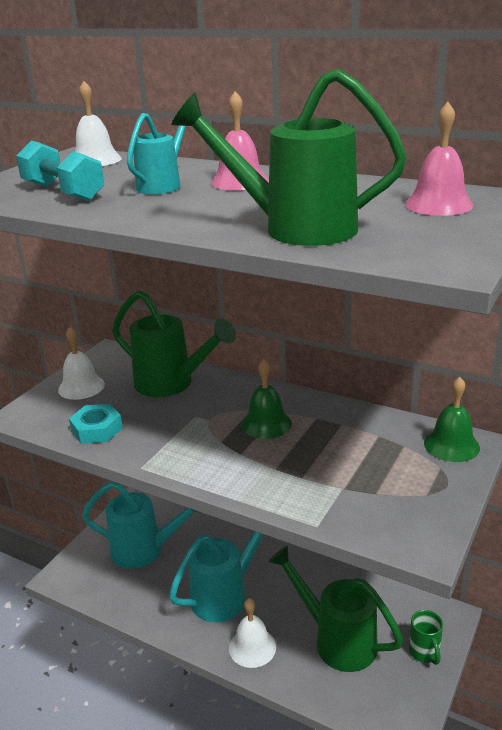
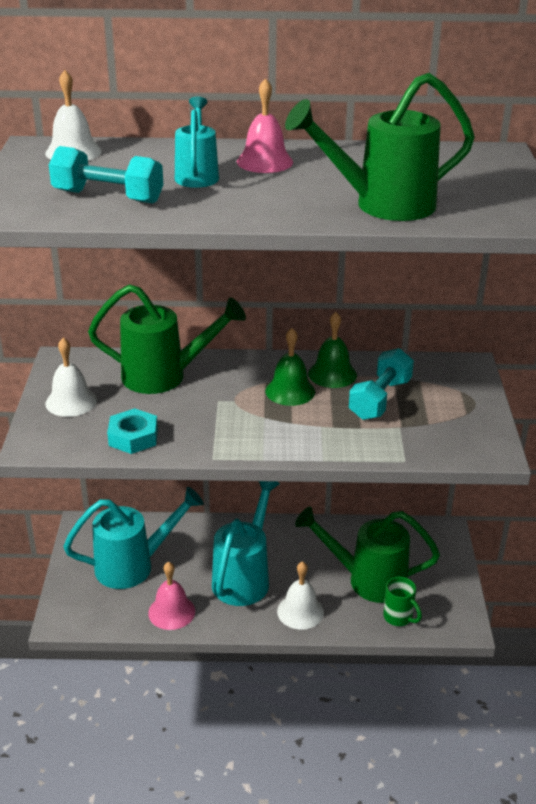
camera: 30 degrees left, 5 degrees up
pink bell [405,102,474,216] -> pink bell moved to [148,562,195,630]
green mug [409,610,443,665] -> green mug moved to [383,577,422,626]
green bell [424,377,480,462] -> green bell moved to [308,312,357,388]
none -> turquoise dumbbell [349,348,414,420]

